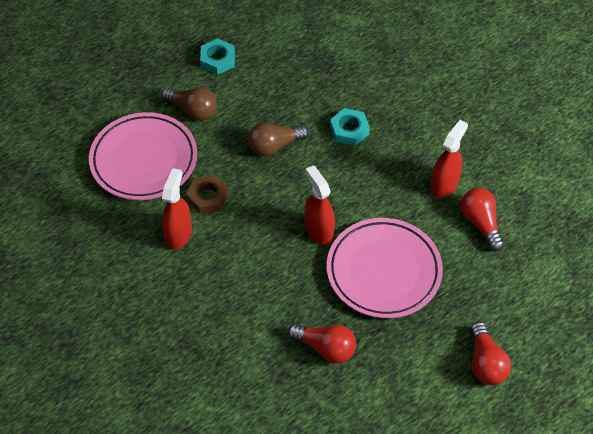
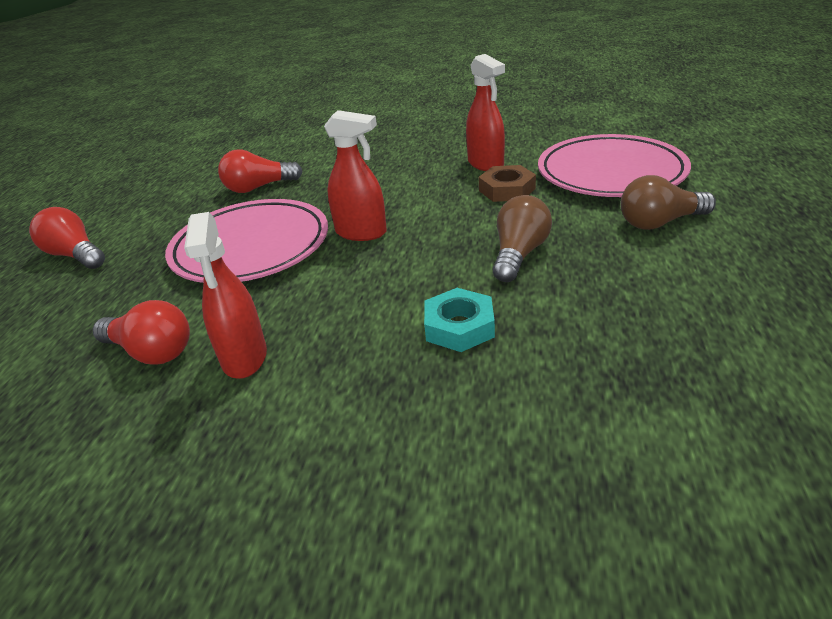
camera: 140 degrees right, 20 degrees down
turquoise nut [200,39,235,75] -> none

